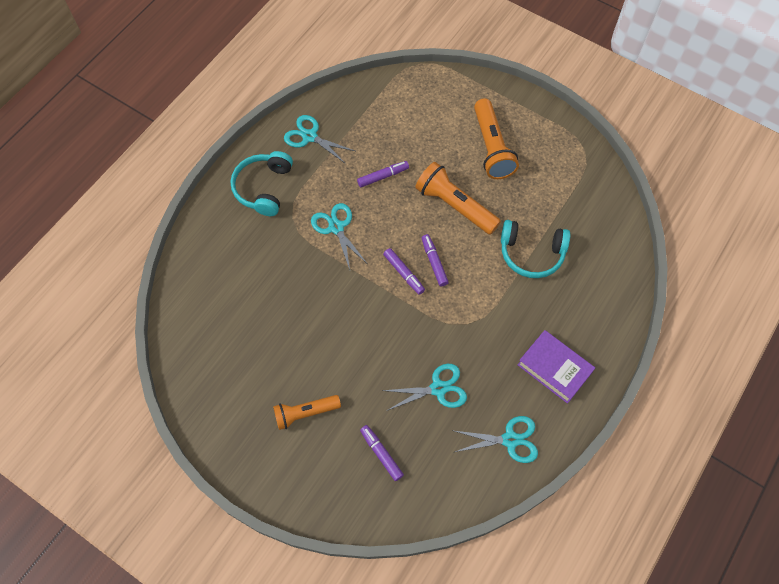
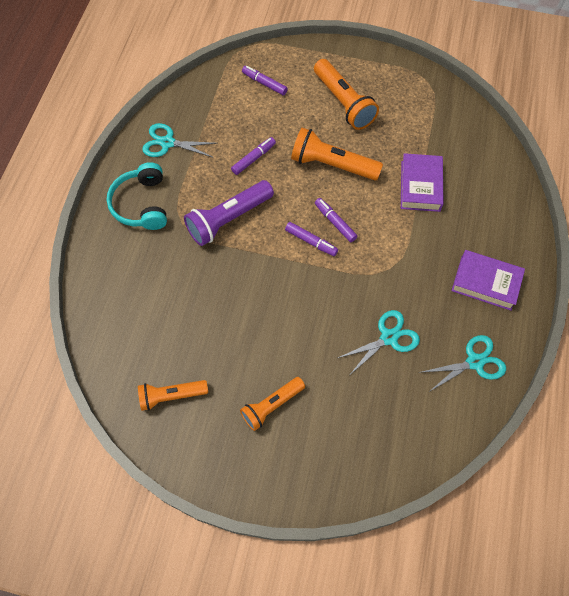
camera: 20 degrees left, 0 degrees up
turquoise scissors [311,203,367,270] -> purple flashlight [184,180,274,246]
purple marker [360,425,404,481] -> purple marker moved to [242,66,288,95]
turquoise headphones [501,220,571,278] -> purple book [401,153,444,212]
none -> orange flashlight [138,380,208,411]

